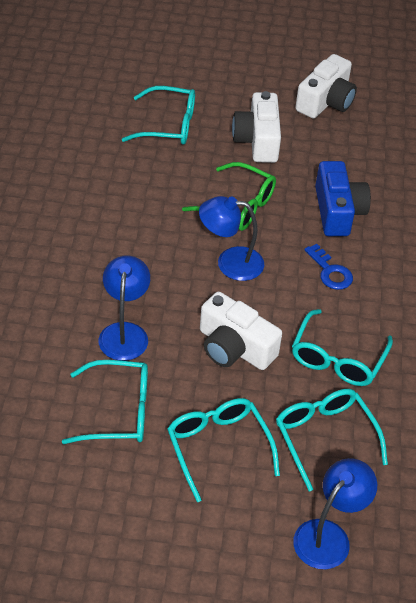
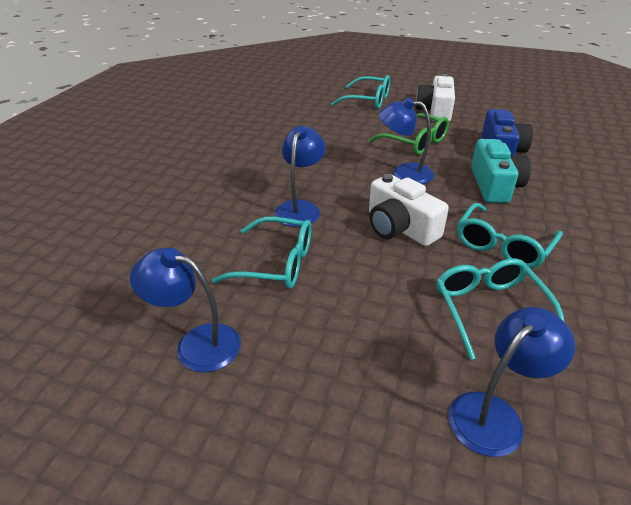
camera: 15 degrees right, 10 degrees down
turquoise glasses [167,398,280,502] -> none
white camera [295,54,357,119] -> none
blue key [304,244,353,290] -> turquoise camera [471,139,531,203]
none -> blue lamp [130,248,241,372]

